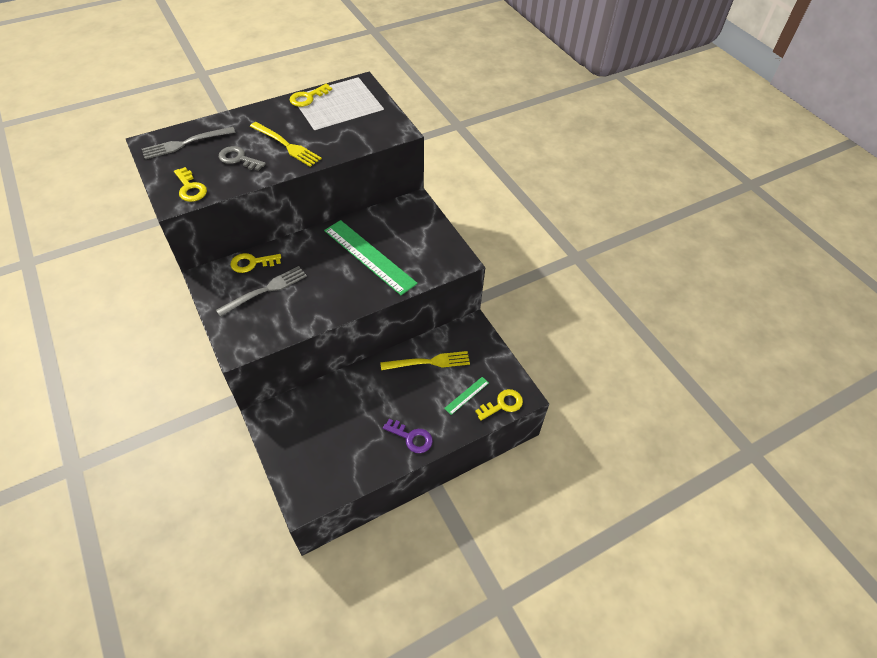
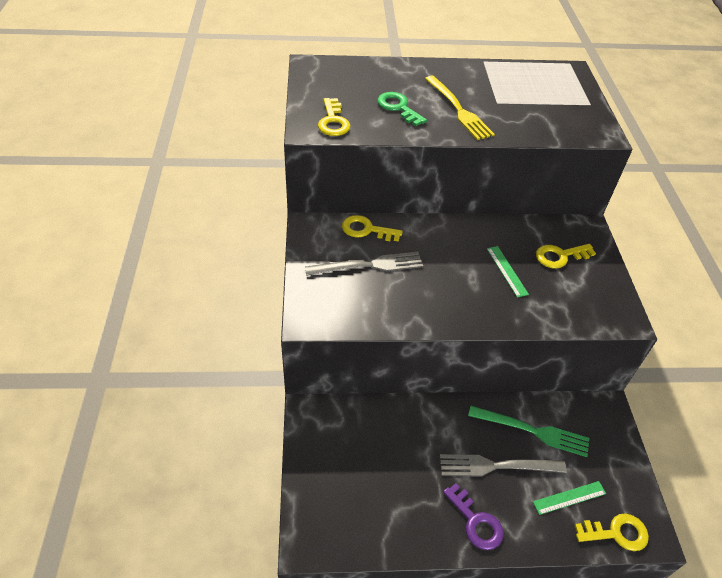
camera: 25 degrees right, 5 degrees down
grey fork [142,127,235,159] -> grey fork moved to [440,454,567,477]
grey key [219,146,266,171] -> green key [377,92,427,126]
yellow key [290,84,332,107] -> yellow key moved to [536,244,596,268]
green ruler [324,220,418,295] -> green ruler [487,246,529,298], size x0.45
yellow fork [380,351,470,370] -> green fork [468,406,589,457]

